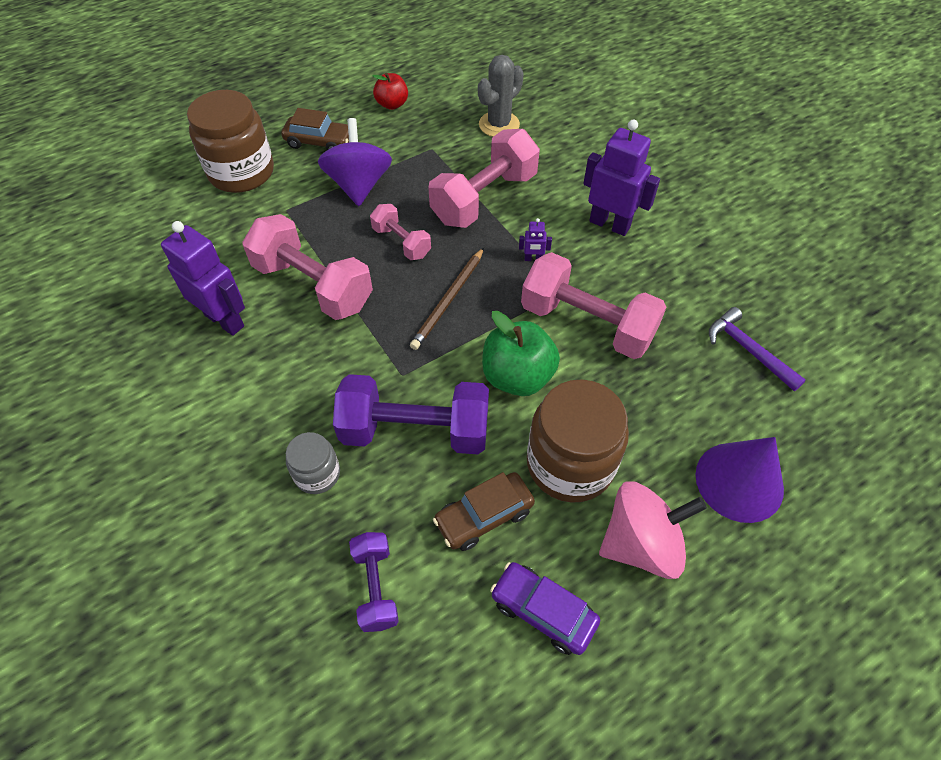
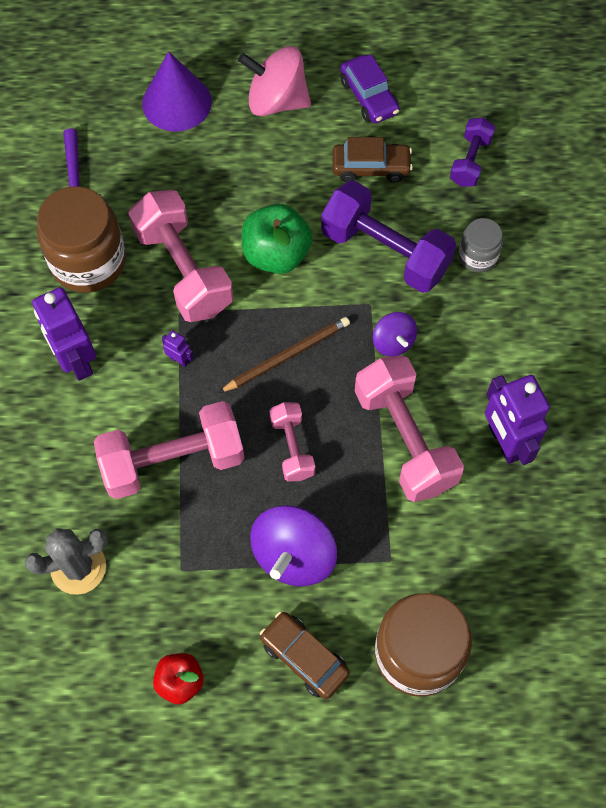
camera: 150 degrees left, 10 degrees up
brown jar [527,379,629,503] -> brown jar moved to [37,186,126,293]
none -> purple spinning top [373,312,417,356]

